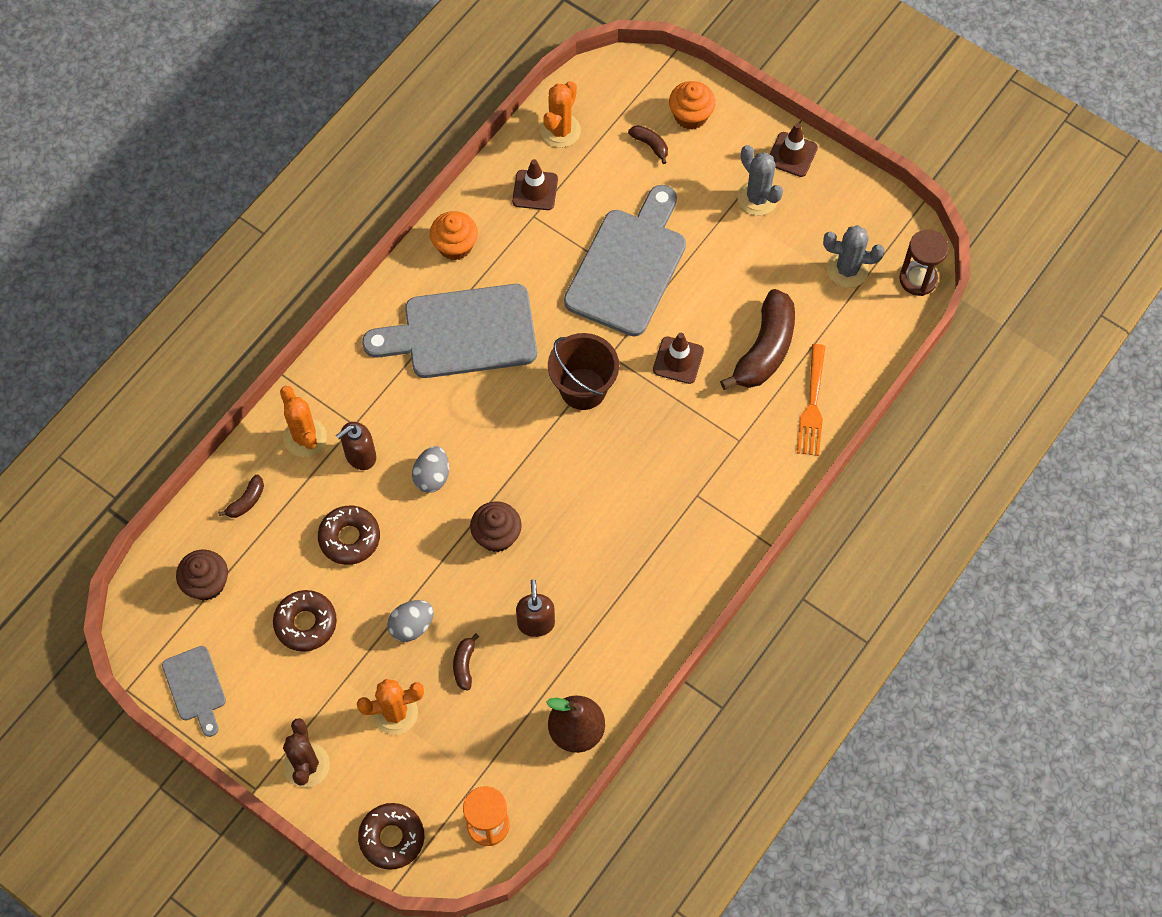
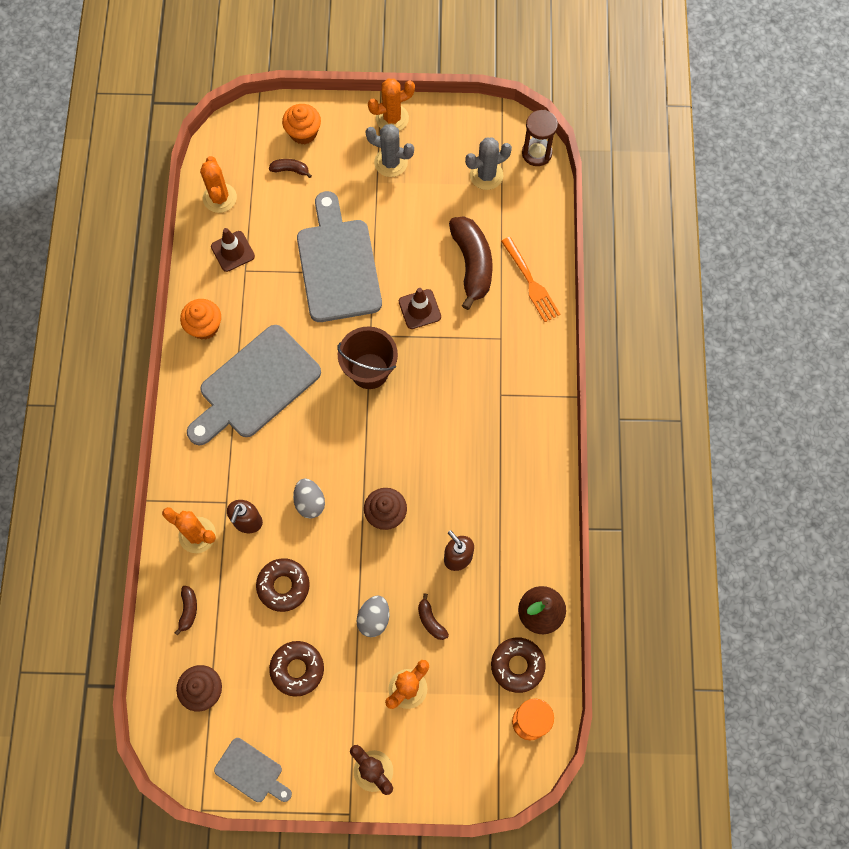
camera: 35 degrees left, 5 degrees up
brown donut [358,803,424,870] -> brown donut moved to [491,638,546,693]
brown traffic cone [770,123,818,177] -> orange cactus [368,79,415,131]

